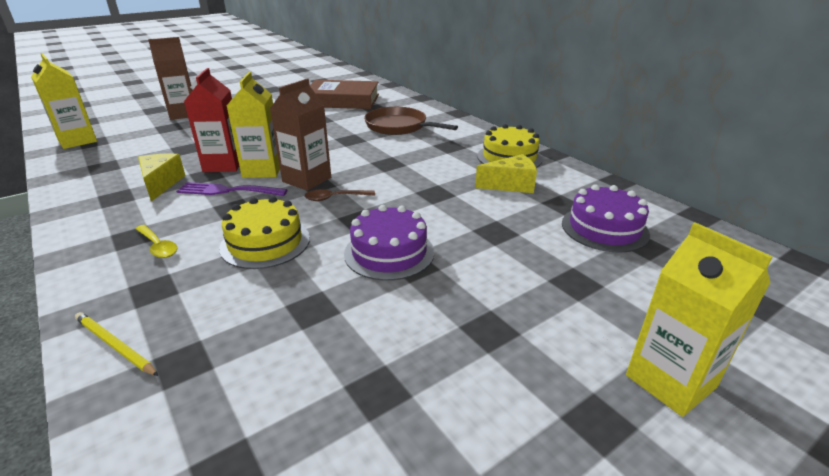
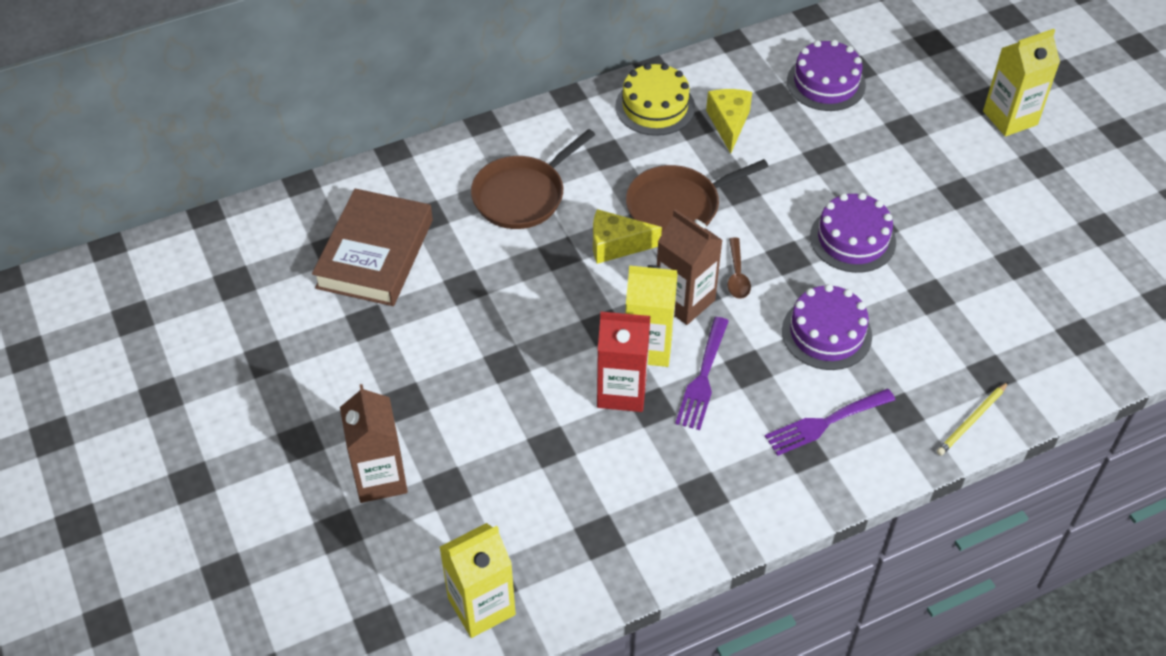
camera: 80 degrees left, 20 degrees up
yellow spoon [135,225,177,258] -> purple fork [765,389,895,456]
yellow cheese [138,154,186,202] -> yellow cheese moved to [593,209,662,264]
yellow cake [219,196,310,269] -> purple cake [782,284,872,370]
none -> brown pan [626,159,769,235]

